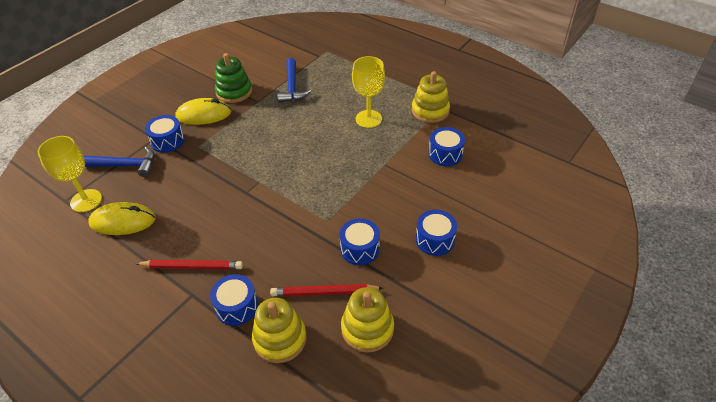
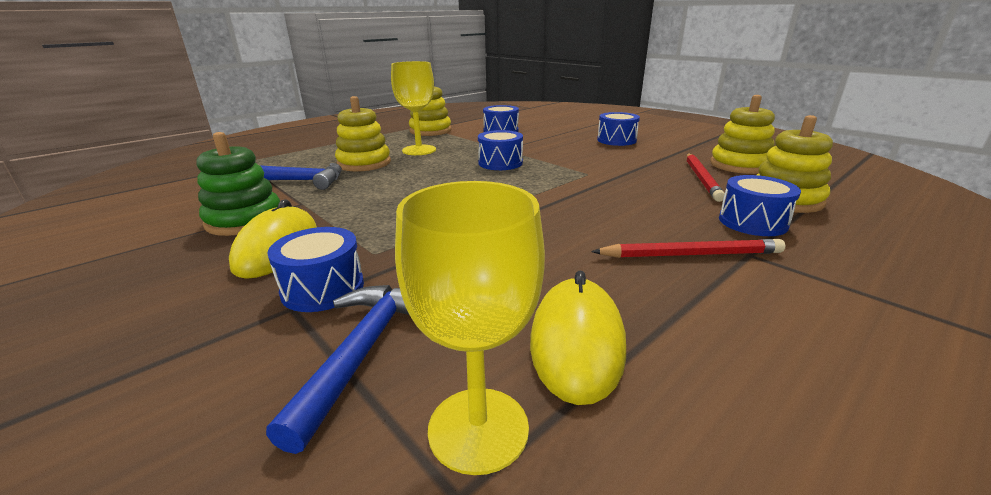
camera: 80 degrees left, 20 degrees down
red pencil [136,260,243,269] -> red pencil turned 75 degrees clockwise [591,239,786,258]
blue drum [339,218,380,265] -> blue drum moved to [478,130,523,170]
none -> yellow stacking toy [335,96,391,172]

